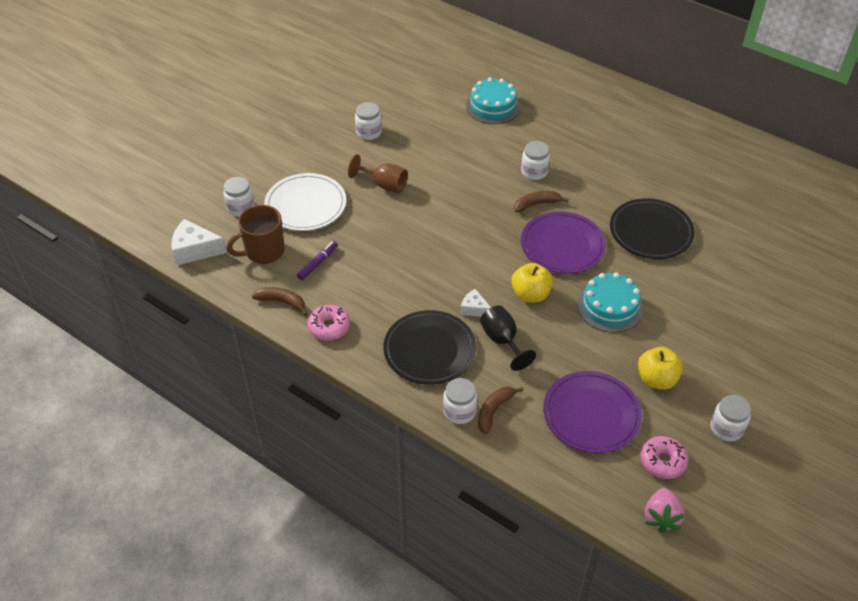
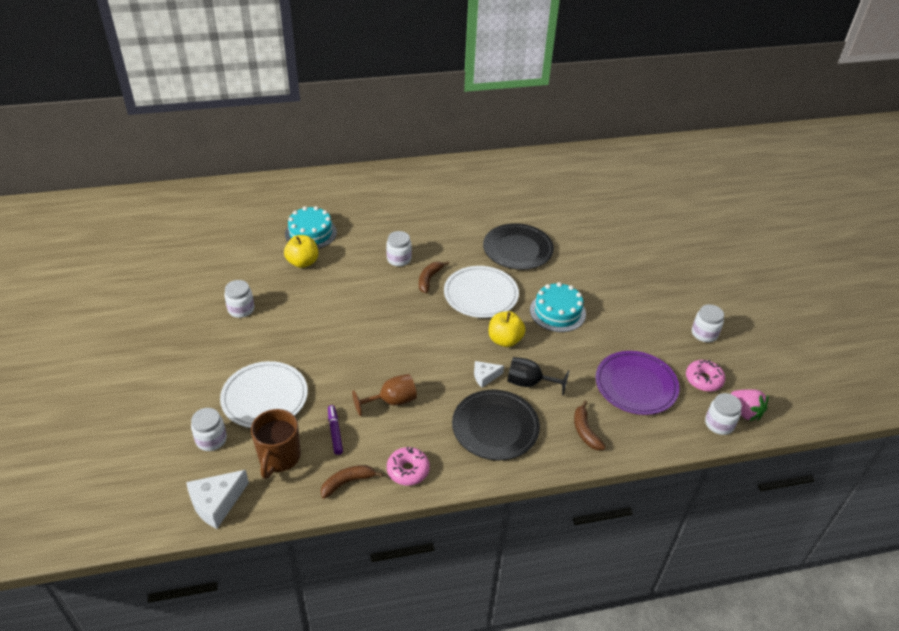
camera: 50 degrees left, 5 degrees down
brown goblet [348,154,408,193] -> brown goblet moved to [352,374,417,416]
white jar [443,378,477,424] -> white jar moved to [705,393,742,435]
purple plate [521,212,606,274] -> white plate [444,266,519,318]
yellow apple [638,347,683,390] -> yellow apple moved to [284,235,318,268]

